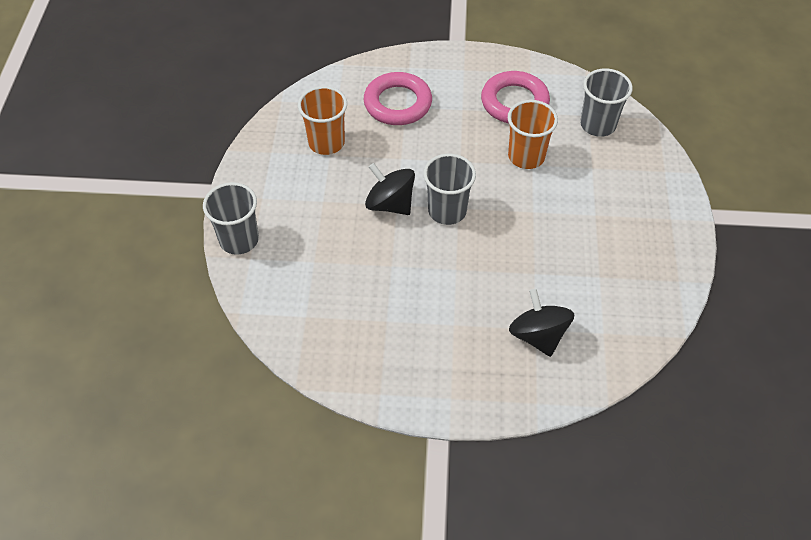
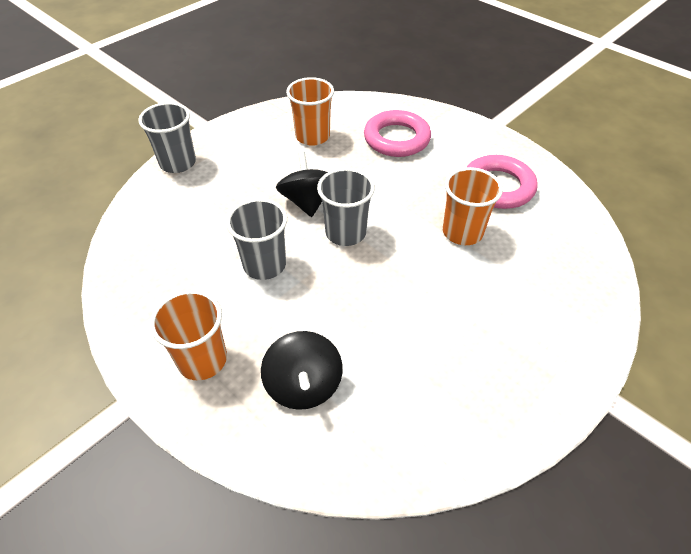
camera: 40 degrees right, 5 degrees down
black spinning top [509,289,575,357] -> black spinning top turned 150 degrees clockwise [261,331,343,410]
grey cup [580,68,633,137] -> grey cup moved to [226,199,287,280]
none -> orange cup [150,290,227,380]

